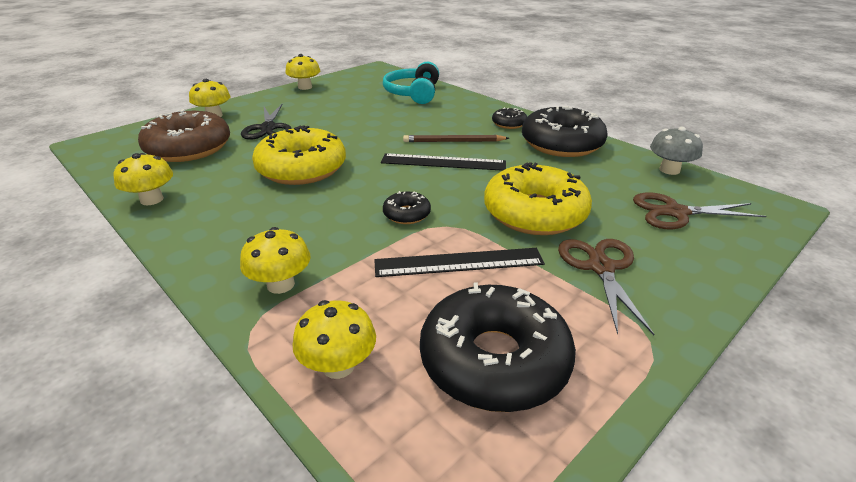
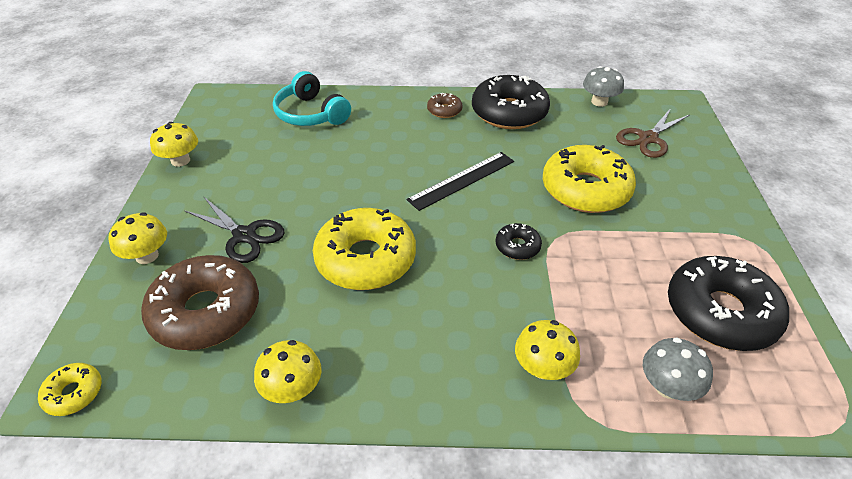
camera: 45 degrees left, 10 degrees up
yellow mushroom [293,300,376,379] -> grey mushroom [643,337,713,401]
black ruler [374,248,545,277] -> none
brown pencil [403,135,509,142] -> none
black donut [492,107,527,129] -> brown donut [427,93,463,118]
brown scissors [558,239,654,335] -> none
none -> yellow donut [38,363,102,416]

